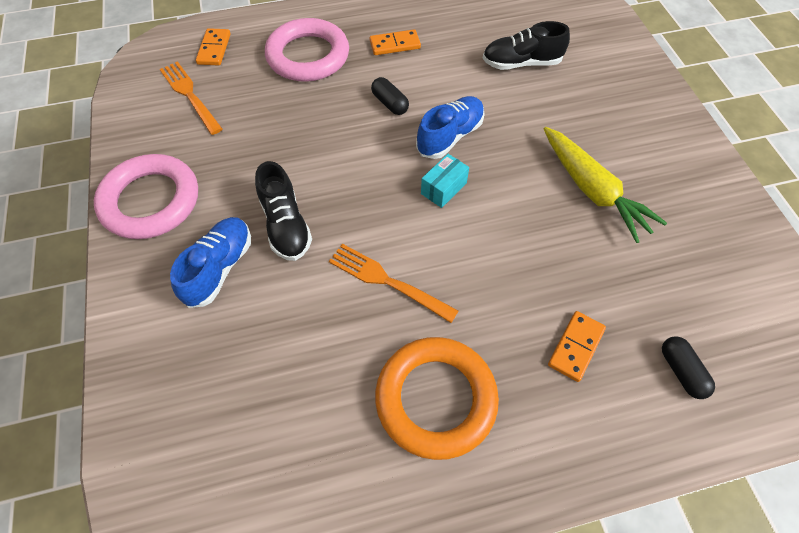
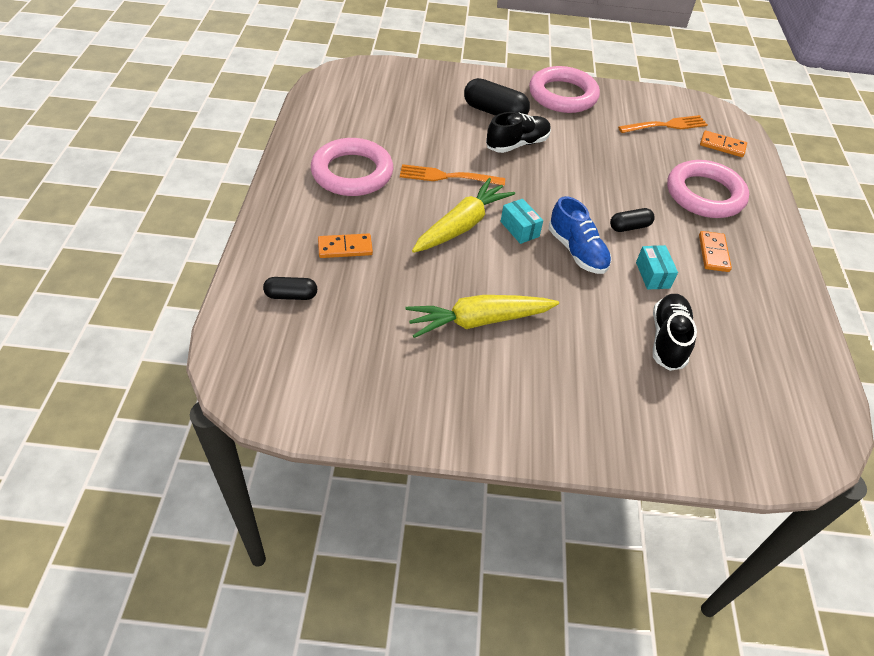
camera: 105 degrees right, 10 degrees down
blue shoe [170,217,251,308] -> black capsule [464,78,530,116]
black shoe [255,161,312,261] -> black shoe turned 150 degrees clockwise [486,112,551,153]
orange fork [329,244,458,323] -> orange fork turned 135 degrees counterclockwise [400,164,505,186]
orange ring [375,337,499,460] -> pink ring [311,138,393,196]
orange domino [548,311,606,382] -> orange domino turned 60 degrees counterclockwise [318,233,373,258]
none -> yellow carrot [412,178,515,253]
none -> turquoise box [636,245,678,290]

